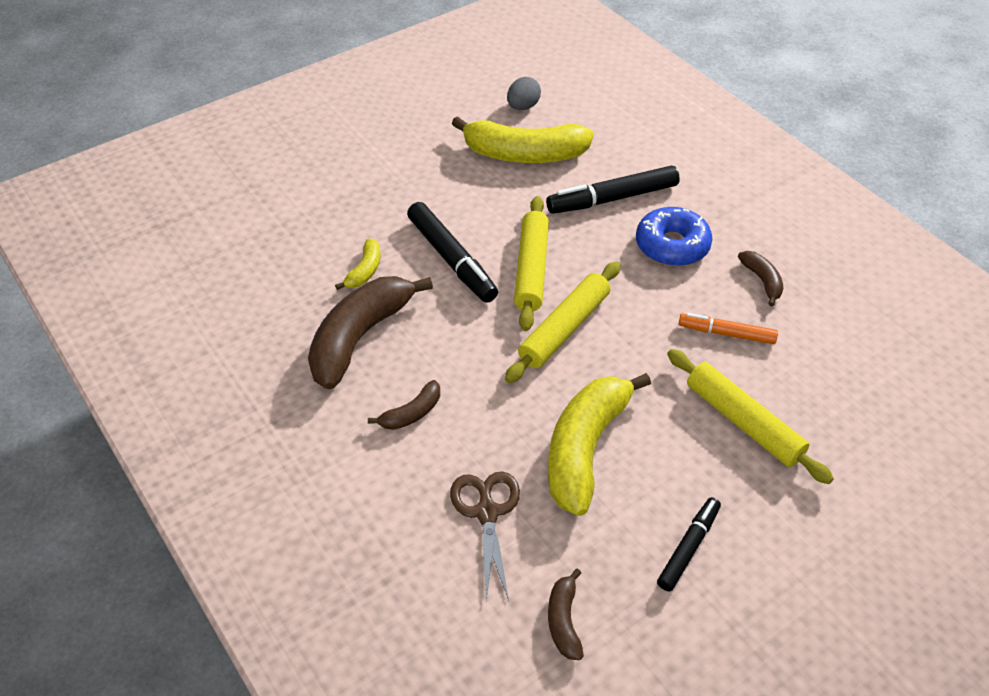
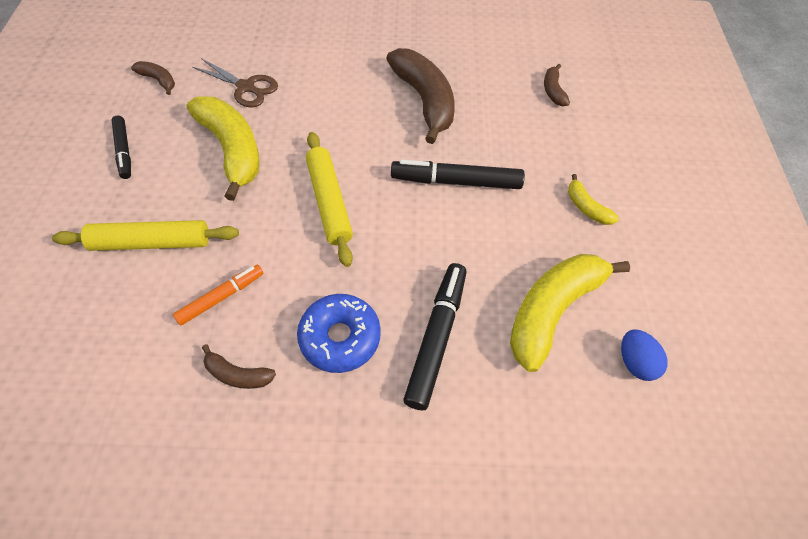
camera: 125 degrees right, 10 degrees up
yellow banana [335,239,381,290] -> yellow banana moved to [568,174,619,225]
brown banana [368,380,440,430] -> brown banana moved to [544,64,570,107]
grey egg [507,77,541,110] -> blue egg [621,329,668,381]
yellow rolling pin [514,196,549,331] -> none

